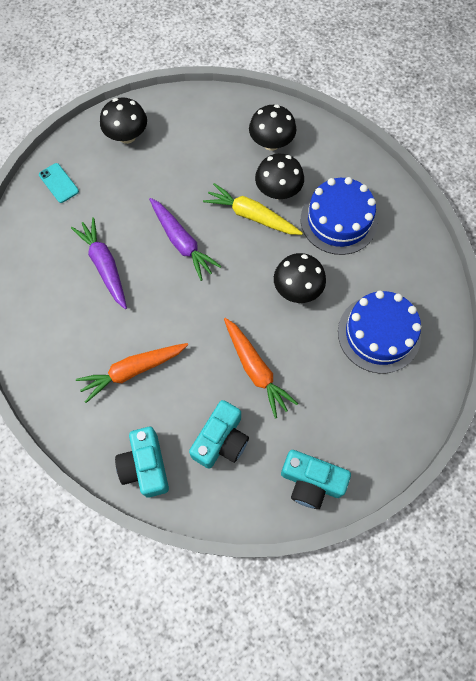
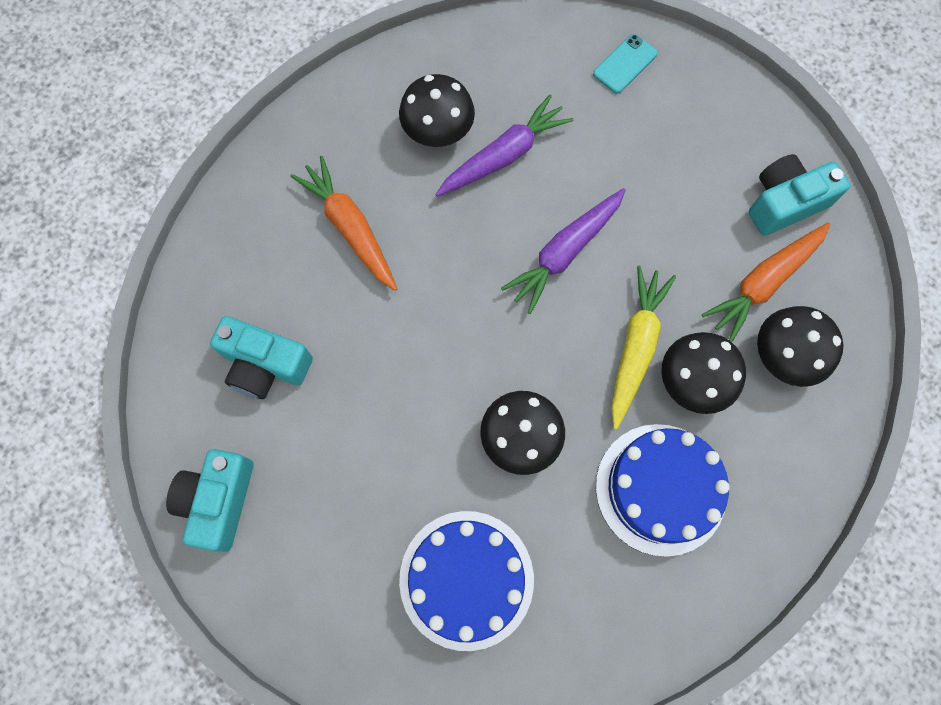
camera: 80 degrees right, 5 degrees up
black mushroom [100,98,147,144] -> black mushroom moved to [399,74,475,147]
turquoise camera [115,427,169,498] -> turquoise camera moved to [749,154,850,236]
orange carrot [224,318,298,418] -> orange carrot moved to [702,223,830,342]

